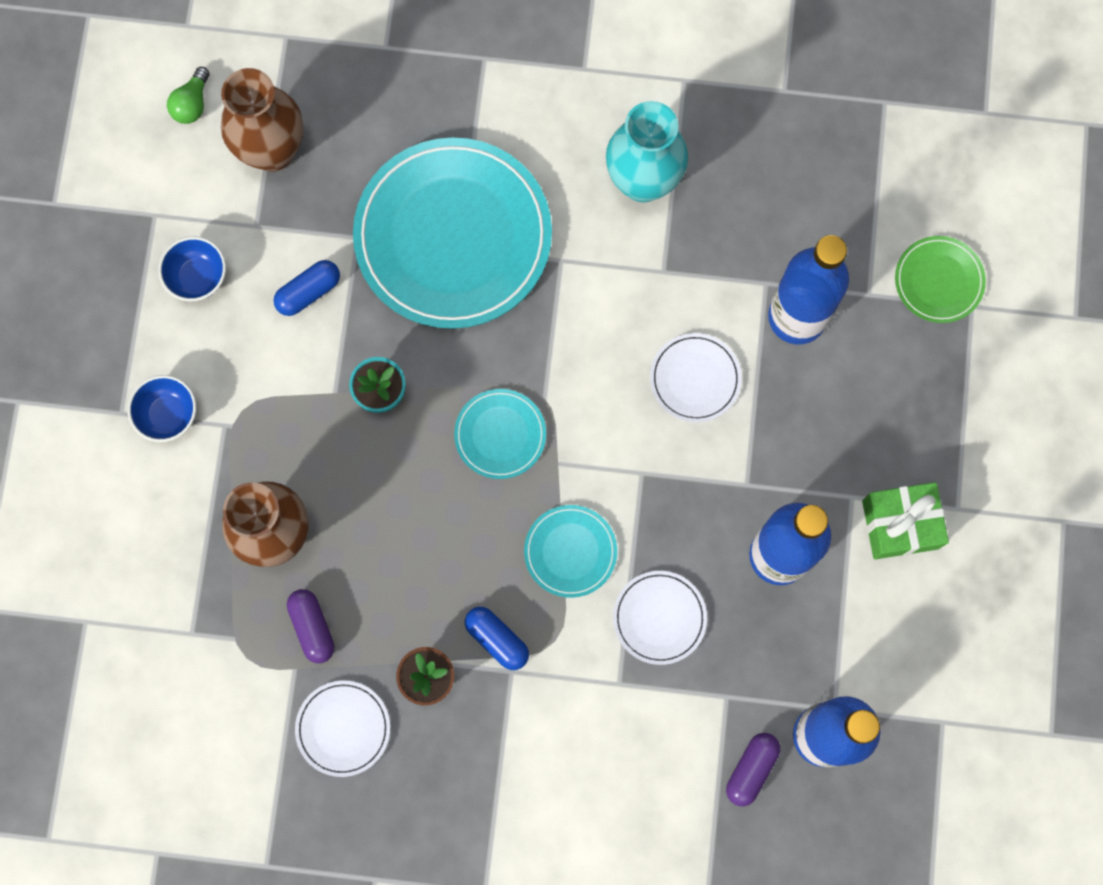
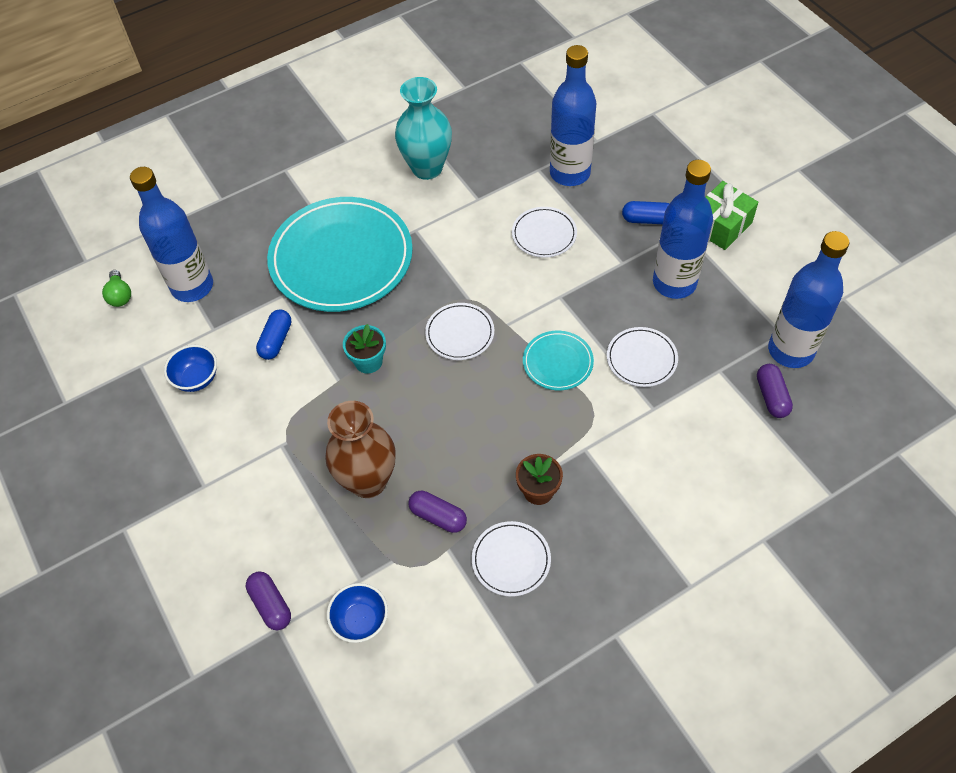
camera: 35 degrees left, 20 degrees down
blue bowl [128,375,196,442] -> blue bowl moved to [327,583,388,643]
brown vase [221,68,303,172] -> blue bottle [130,167,213,302]
turquoise plate [454,389,546,479] -> white plate [425,303,494,360]
blue capsule [465,607,529,670] -> blue capsule moved to [622,201,670,224]
green plate [895,236,986,323] -> none
none -> purple capsule [246,571,291,630]

